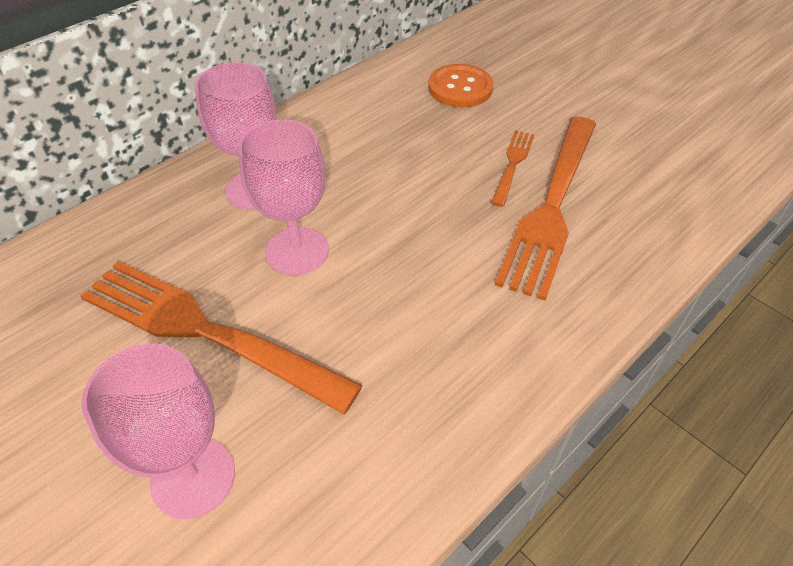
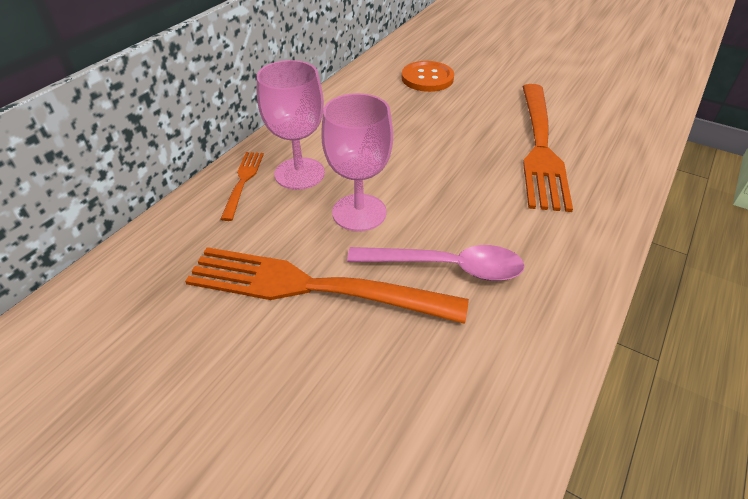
camera: 15 degrees left, 5 degrees down
pink goblet [82,343,235,519] -> none
orange fork [491,130,534,207] -> orange fork moved to [221,152,264,221]
none -> pink spoon [347,245,525,281]

